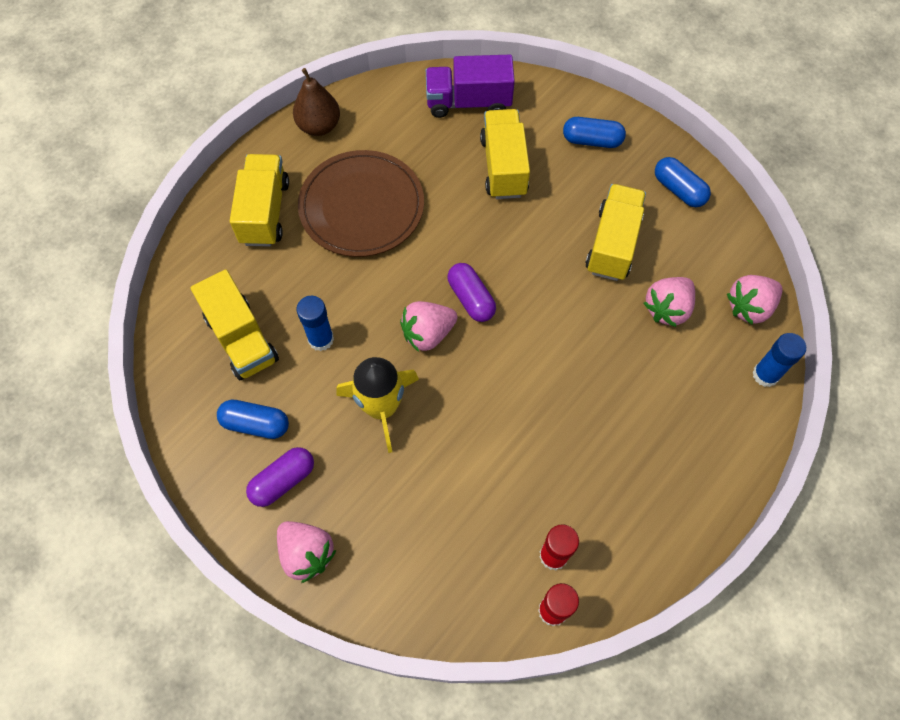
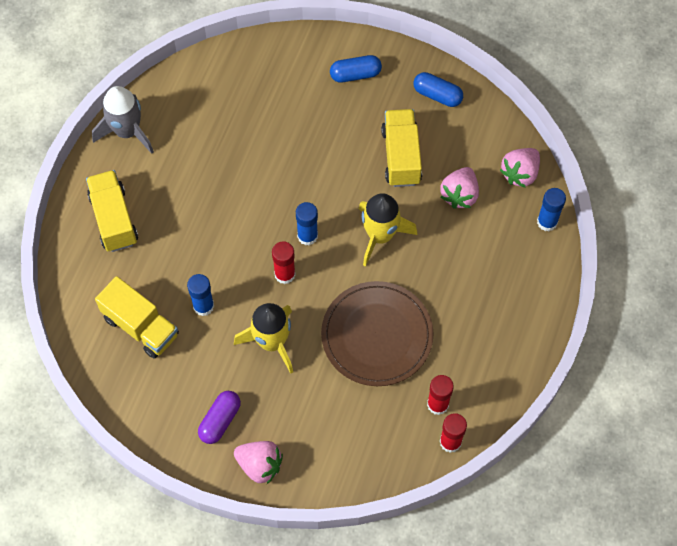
camera: 20 degrees left, 0 degrees up
blue capsule [217,400,289,439] -> none
brown pear [293,68,340,136] -> grey rocket [92,86,154,154]
brown plate [298,150,424,257] -> brown plate moved to [321,281,434,386]
pink strawberry [400,301,457,352] -> red glue stick [272,241,296,284]
purple truck [426,55,515,118] -> none
purple capsule [447,263,496,322] -> blue glue stick [296,202,318,246]
yellow truck [480,109,530,199] -> none
none -> yellow rocket [359,193,417,267]

